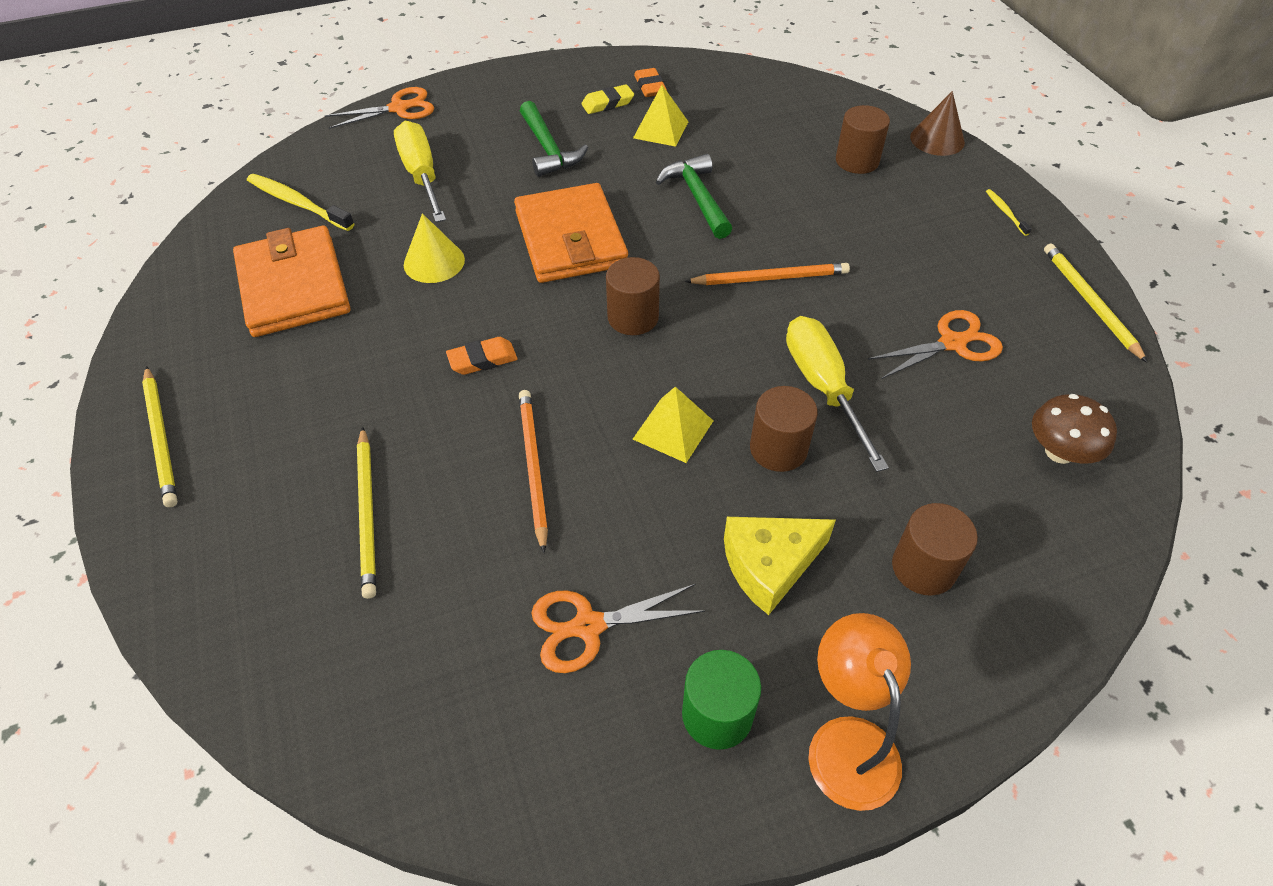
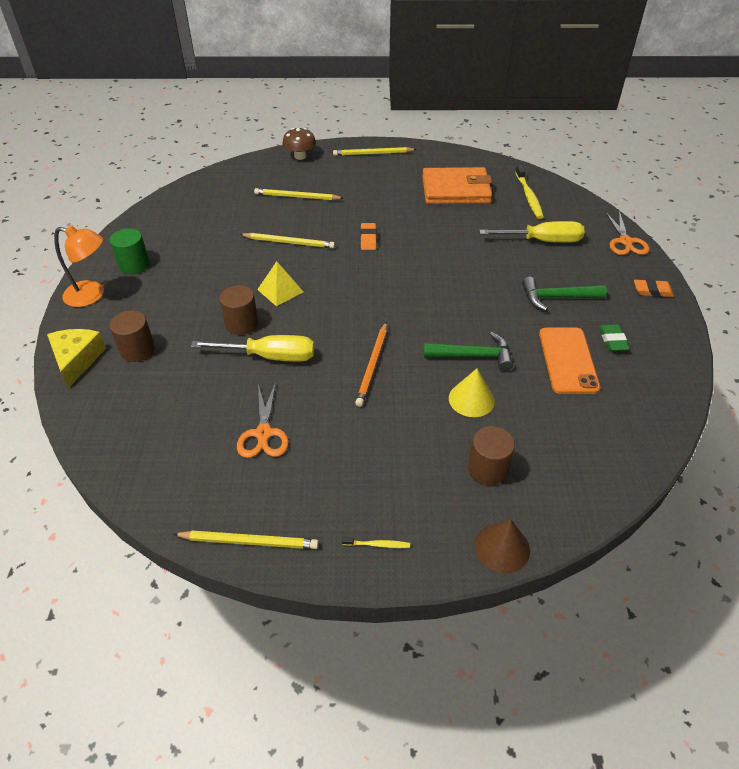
camera: 110 degrees right, 5 degrees down
yellow toothbrush [247,174,354,231] -> yellow toothbrush turned 120 degrees clockwise [515,165,544,219]
yellow cone [404,213,465,283] -> yellow cone moved to [449,368,495,417]
orange wallet [514,183,628,283] -> none
orange pencil [519,390,548,553] -> yellow pencil [239,233,335,248]
orange scissors [531,584,705,673] -> none
yellow eraser [581,84,634,114] -> green eraser [599,324,630,351]
brown cylinder [606,257,660,335] -> none
yellow pyramid [633,85,688,147] -> orange phone [539,328,600,394]
orange eraser [634,68,667,97] -> orange eraser moved to [634,279,674,297]
yellow cheese [724,517,836,615] -> yellow cheese moved to [47,329,106,388]
brown mushroom [1032,394,1117,464] -> brown mushroom moved to [282,128,316,160]

